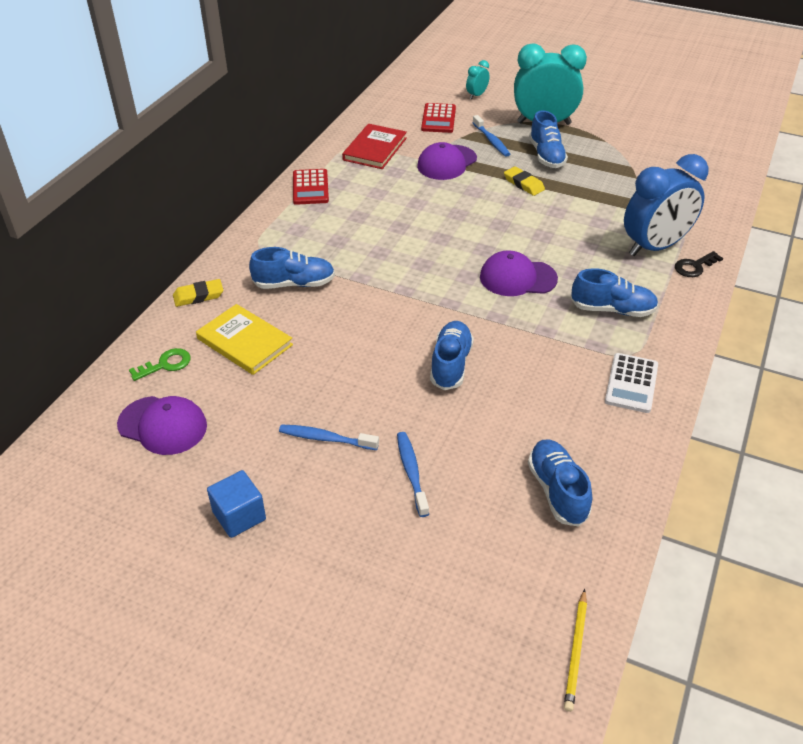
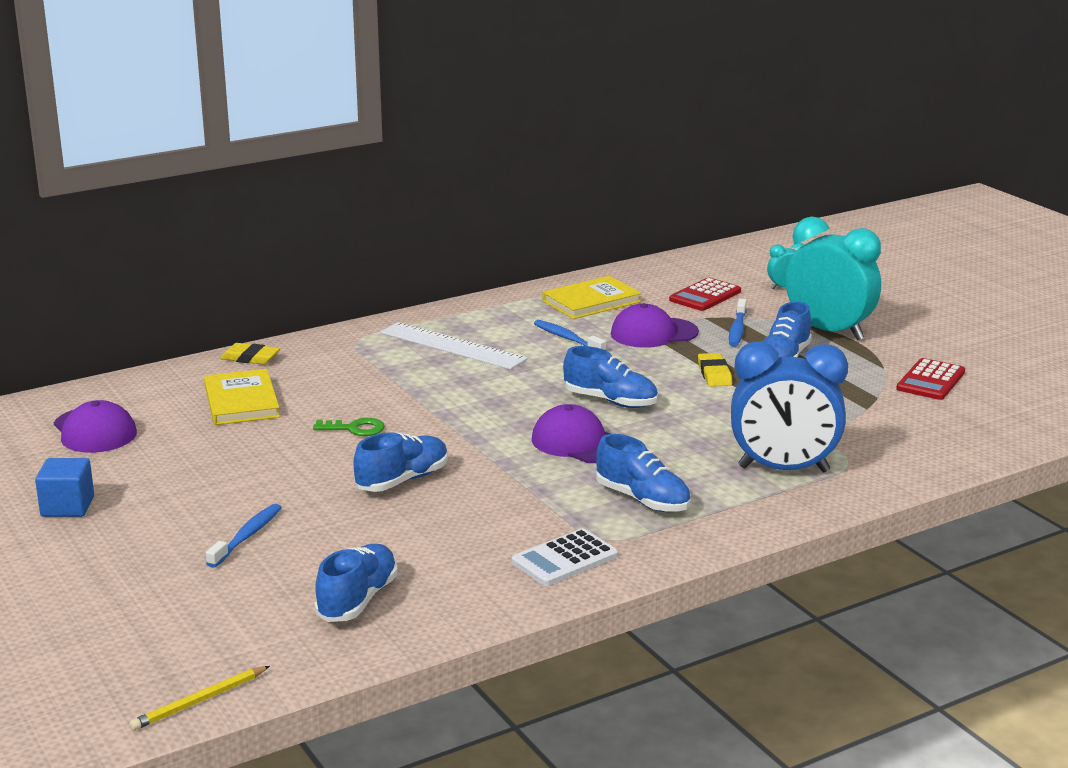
camera: 35 degrees right, 20 degrees down
green key [129,348,191,381] -> green key moved to [313,418,385,436]
blue shoe [249,247,335,289] -> blue shoe moved to [563,346,658,408]
blue toothbrush [279,424,379,450] -> blue toothbrush moved to [534,320,606,350]
red calculator [293,169,329,205] -> red calculator moved to [896,358,965,400]
red book [342,124,407,169] -> yellow book [542,276,641,319]
black key [675,251,723,277] -> none
none -> white ruler [380,322,528,370]

